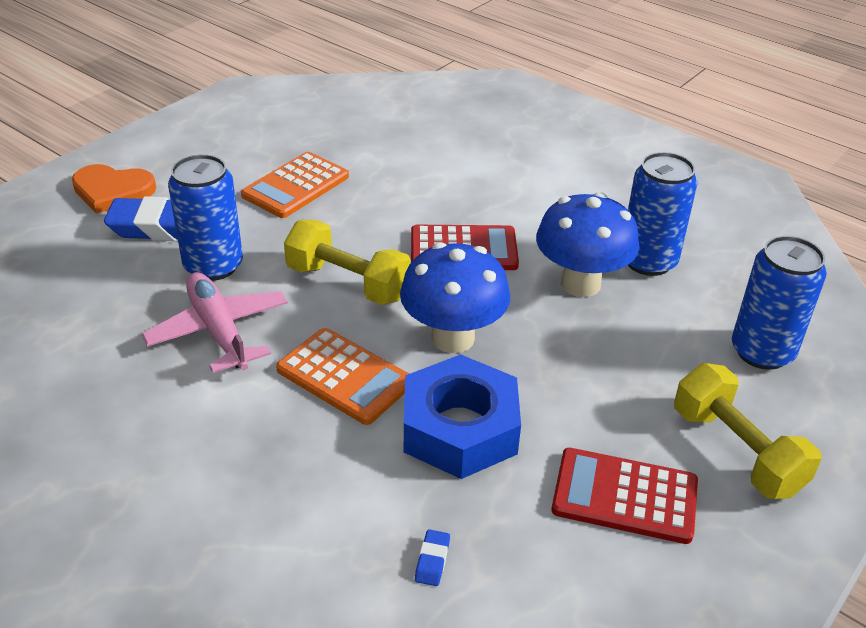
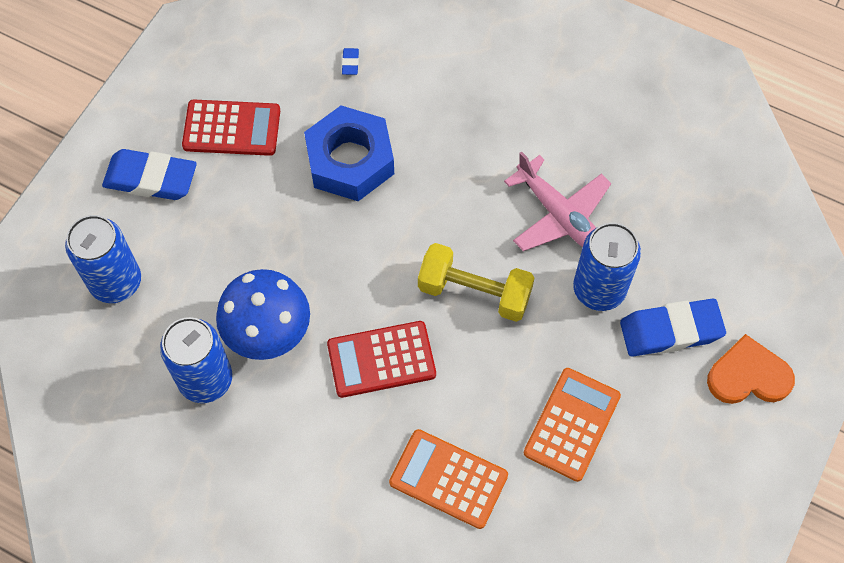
camera: 170 degrees right, 25 degrees up
orange calculator [276,328,409,425] -> orange calculator moved to [389,429,508,529]
blue mushroom [400,242,510,353] -> none
yellow dumbbell [674,363,822,499] -> blue eraser [102,149,197,200]

